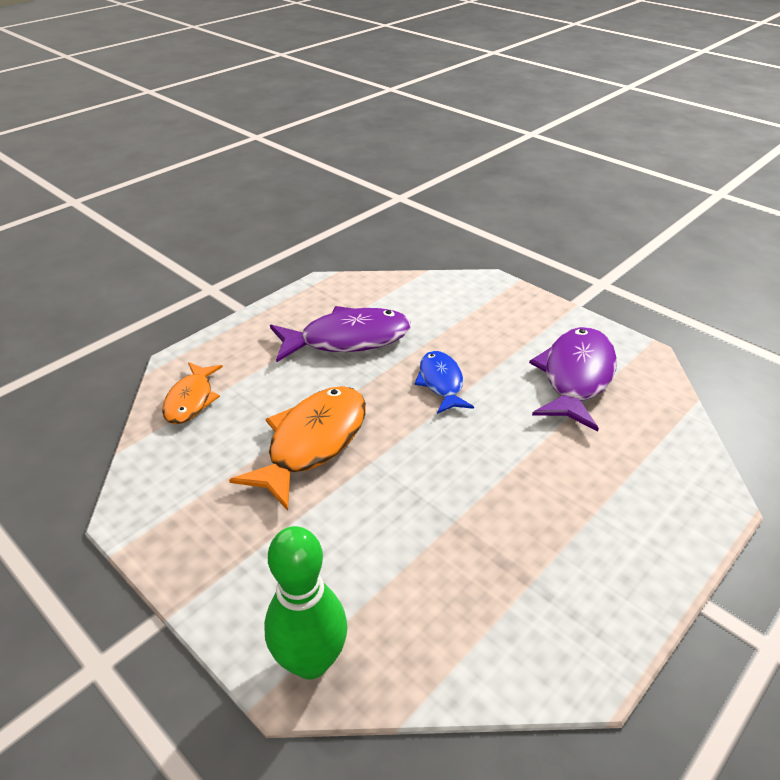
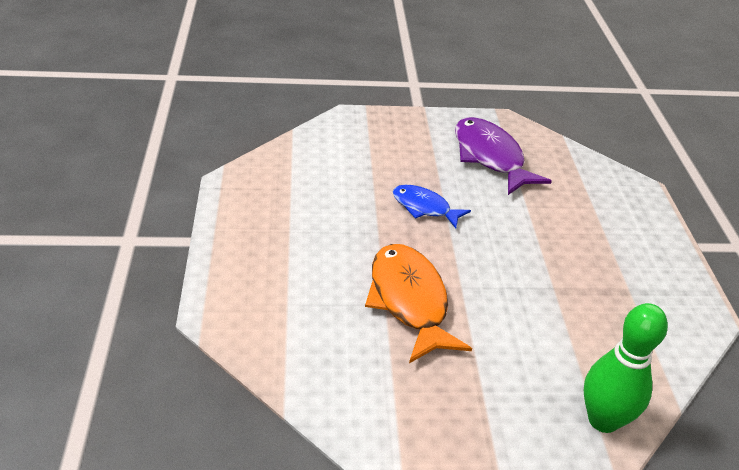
camera: 50 degrees left, 0 degrees up
orange fish [162,362,223,424] -> none
purple fish [270,306,411,363] -> none

